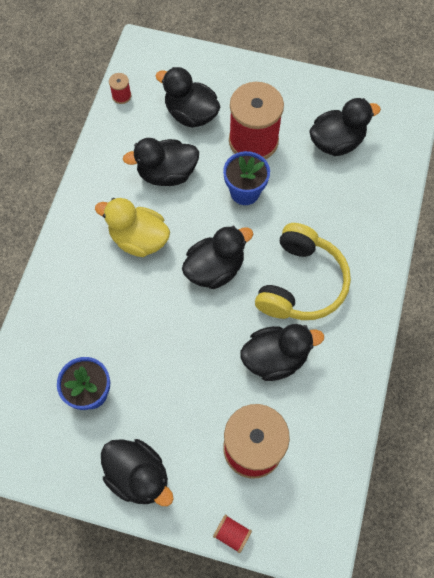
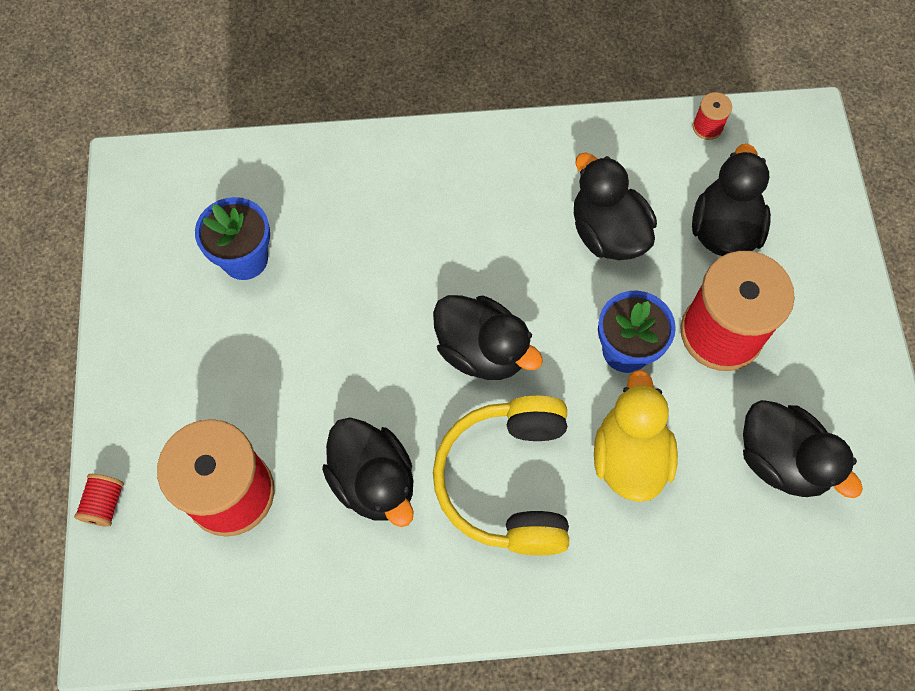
camera: 70 degrees right, 0 degrees up
yellow duck [95,198,170,257] -> yellow duck moved to [594,370,678,502]
black duck [101,439,174,506] -> none
yellow headphones [255,223,351,320] -> yellow headphones turned 90 degrees clockwise [433,395,569,555]

